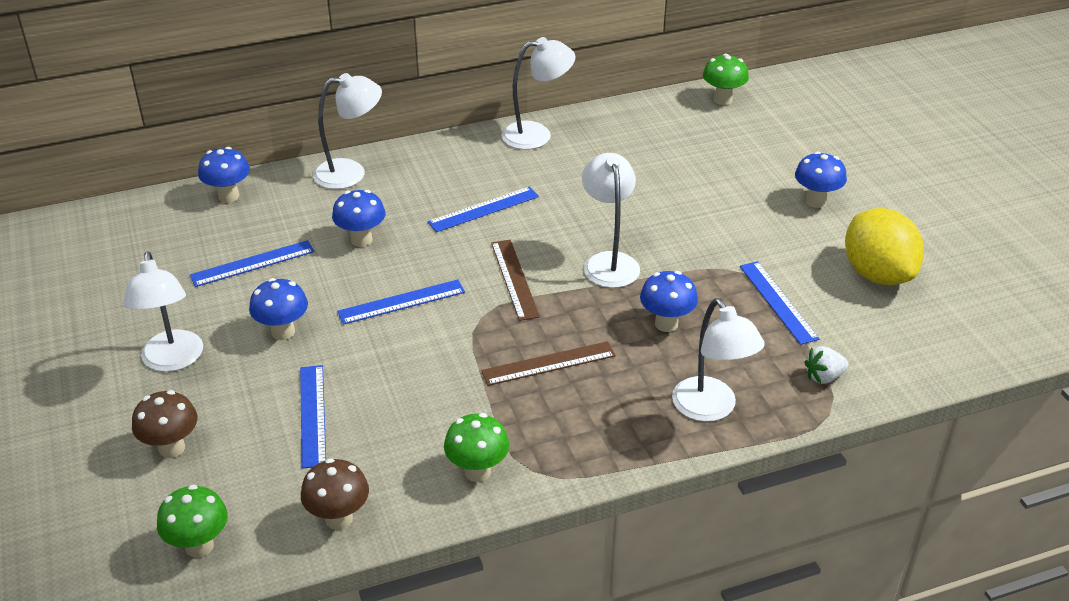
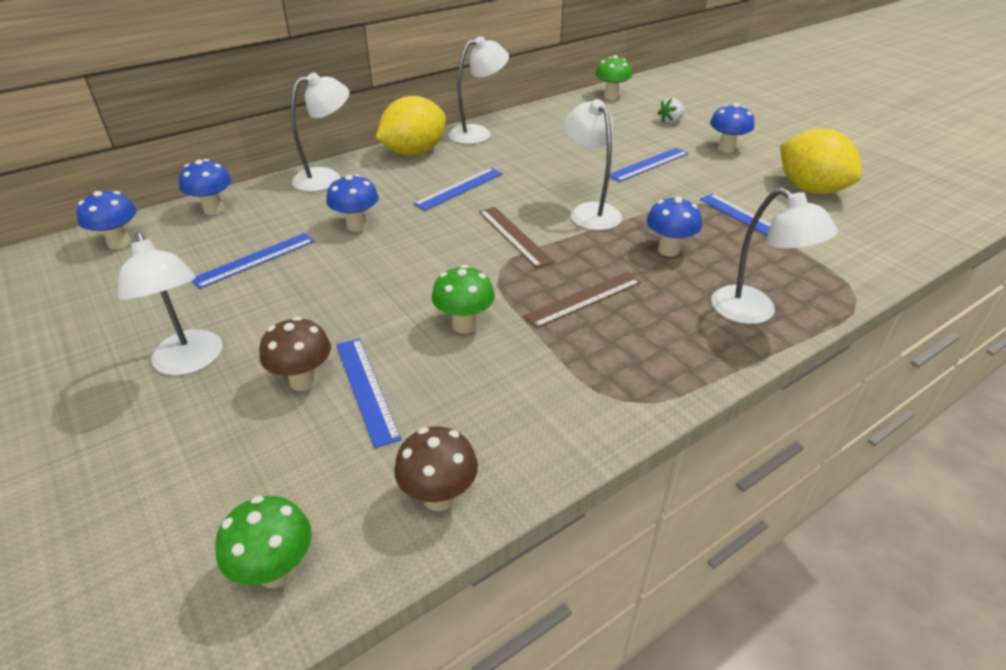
camera: 15 degrees left, 0 degrees up
brown mushroom [132,390,198,458] -> brown mushroom moved to [260,317,331,391]
blue mushroom [249,278,308,340] -> blue mushroom moved to [76,191,137,249]
blue ruler [337,280,465,325] -> blue ruler moved to [610,147,688,182]
green mushroom [444,413,509,482] -> green mushroom moved to [432,265,495,333]
white strawberry [804,346,848,384] -> white strawberry moved to [657,98,685,124]
none -> yellow lemon [376,96,446,156]

